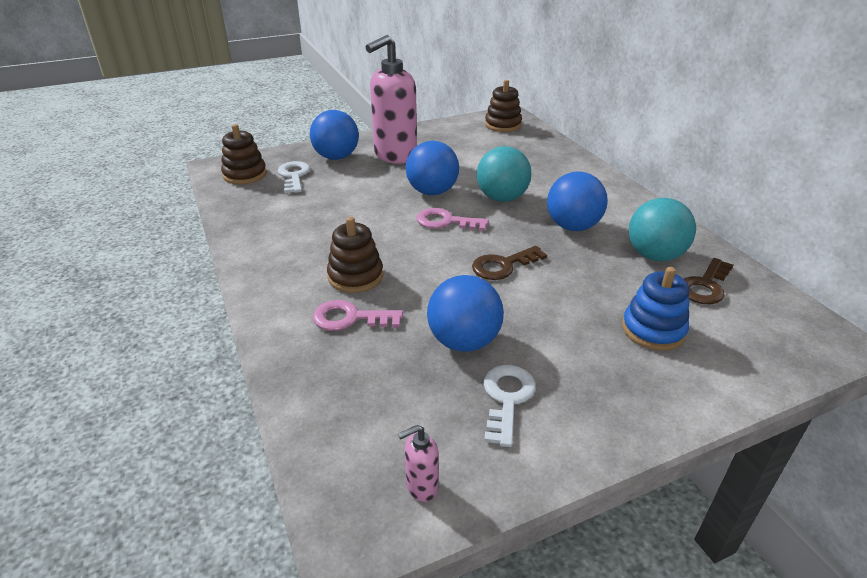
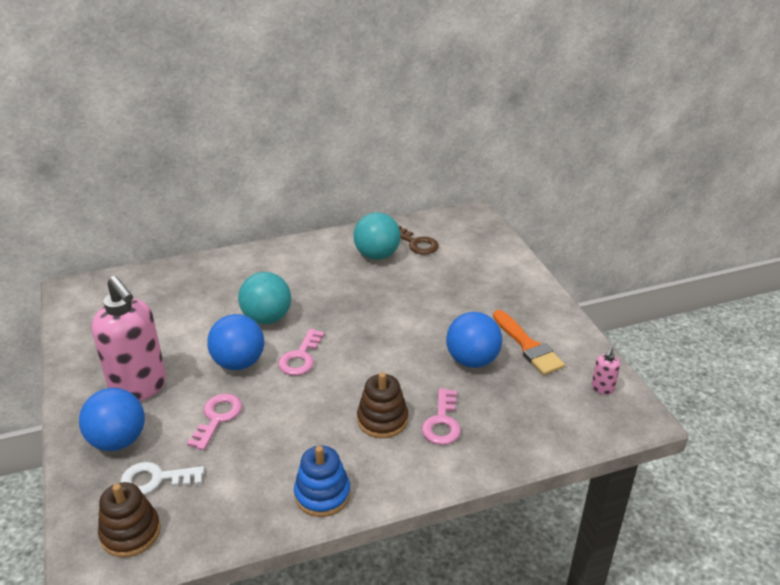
camera: 85 degrees left, 0 degrees up
pink soap dispenser [398,425,439,502] -> pink soap dispenser turned 45 degrees clockwise [591,347,620,395]
brown key [472,246,547,280] -> none
white key [483,365,536,447] -> orange brush [493,310,565,375]
brown stacking toy [485,80,522,132] -> none
blue ball [547,172,608,231] -> none
blue stacking toy [622,267,689,351] -> blue stacking toy moved to [294,446,351,517]
none -> pink key [187,394,242,450]

